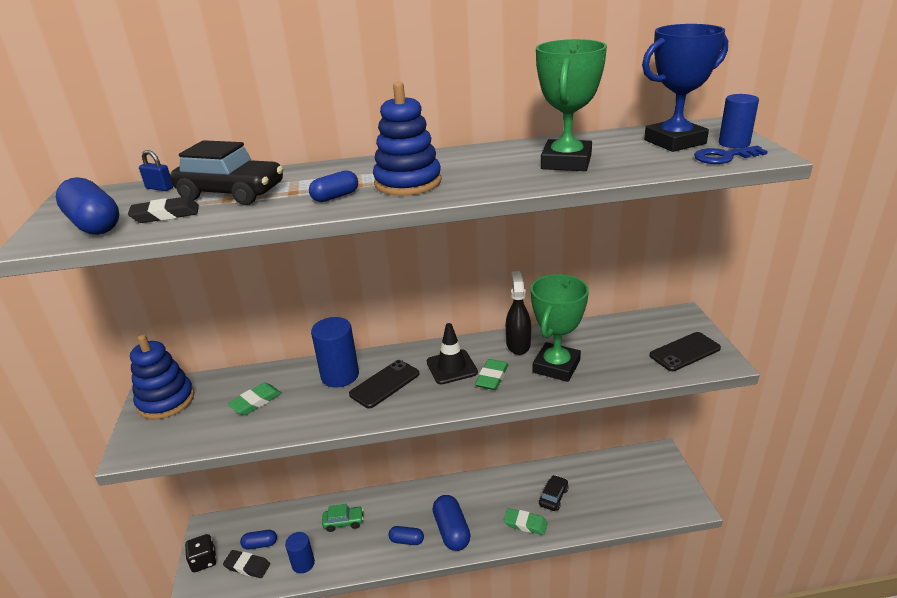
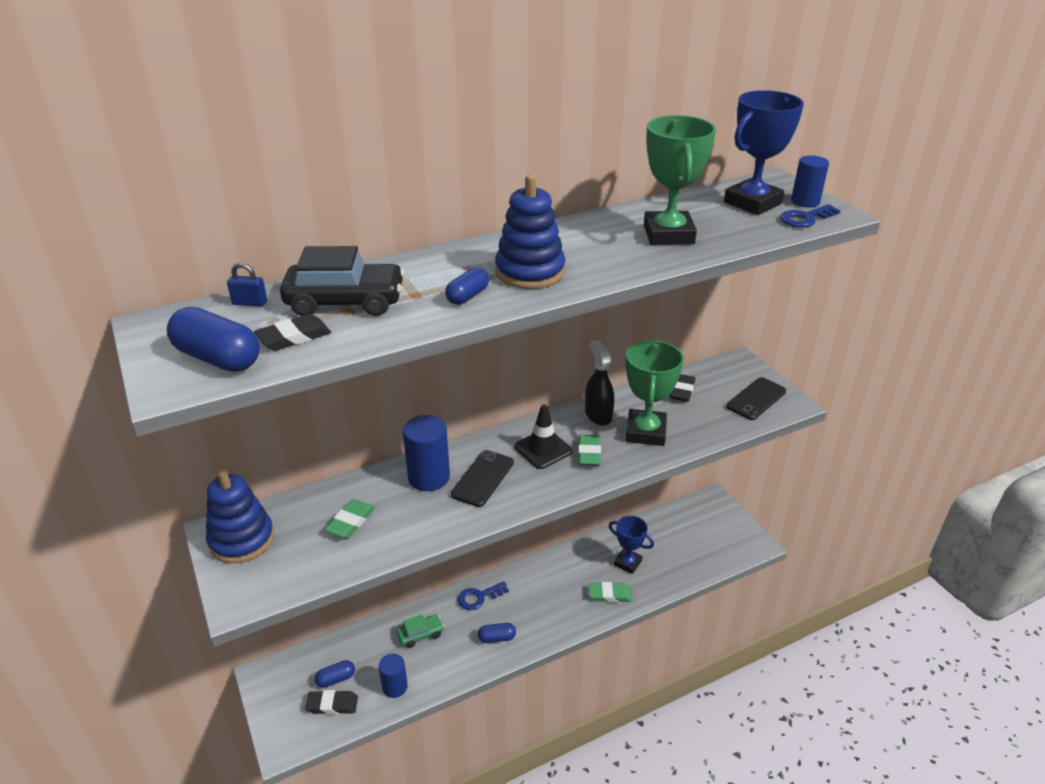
camera: 20 degrees left, 5 degrees up
black dice [185,534,216,572] -> none
blue capsule [433,495,471,551] -> none
black car [539,475,568,511] -> blue trophy [609,516,654,574]
none -> blue key [458,581,509,610]
none -> black eraser [669,374,695,402]

